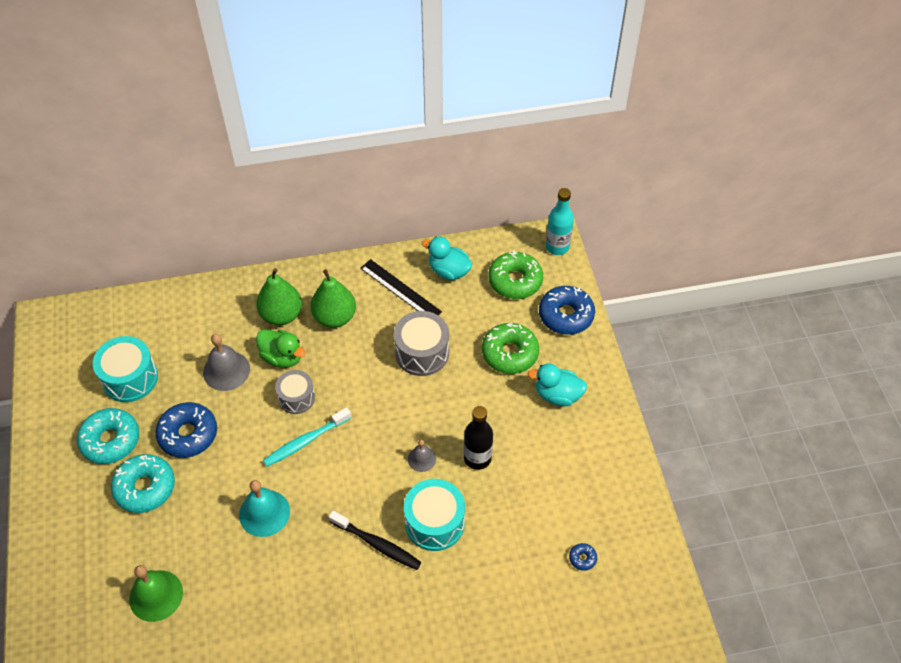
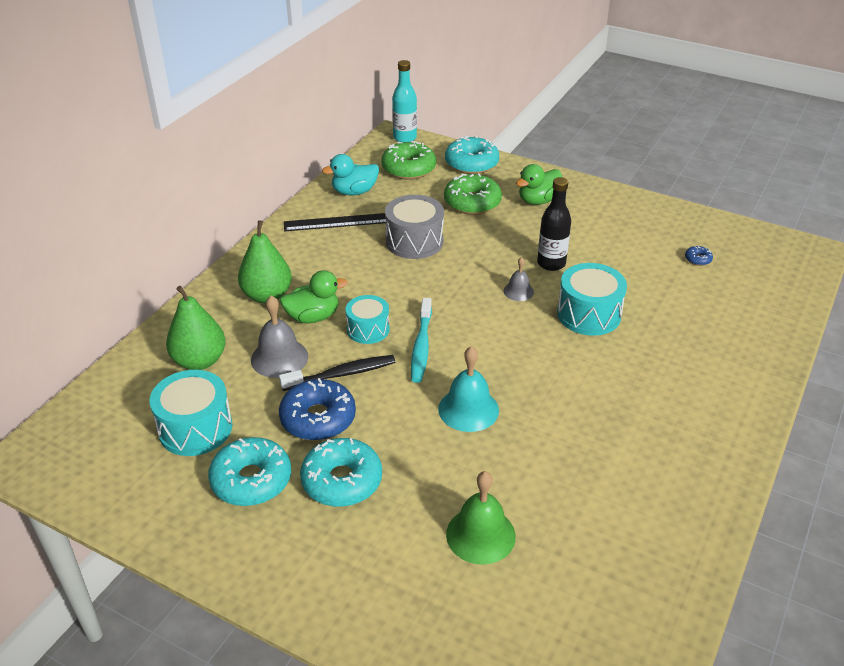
camera: 50 degrees left, 15 degrees down
grey drum [275,370,315,414] -> turquoise drum [345,295,390,344]
green pear [310,269,356,328] -> green pear moved to [166,286,226,370]
black toothbrush [329,511,421,570] -> black toothbrush moved to [279,355,395,391]
turquoise duck [528,364,587,406] -> green duck [516,164,562,205]
blue donut [539,286,595,335] -> turquoise donut [445,135,499,174]

